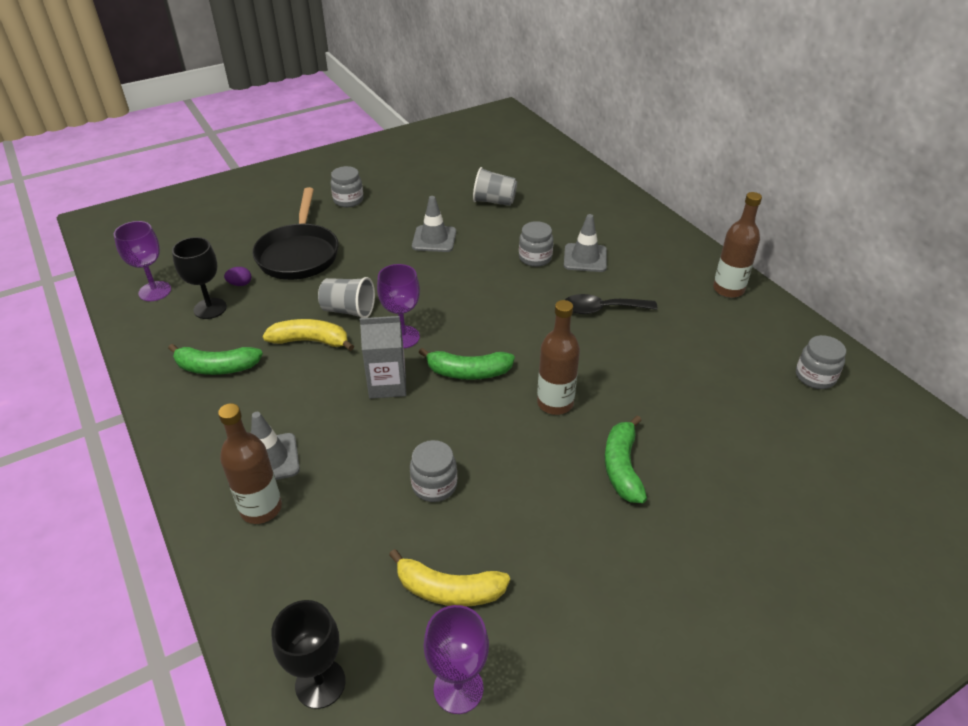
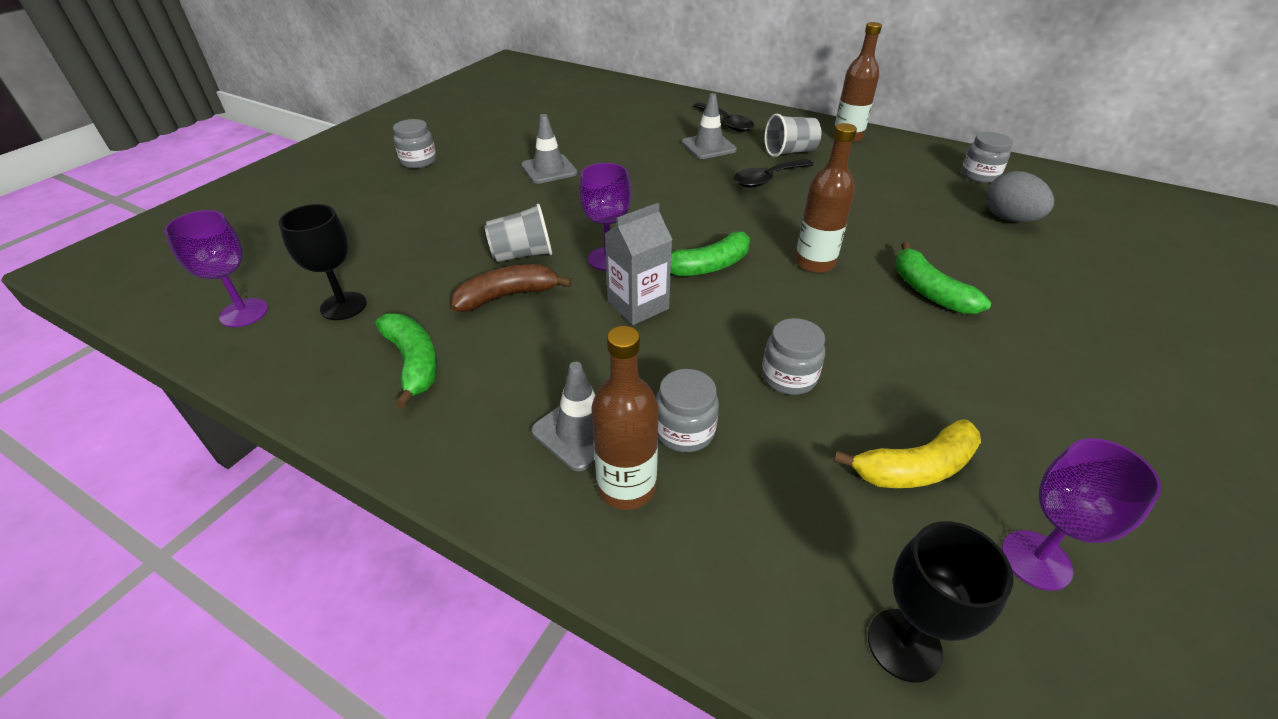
camera: 30 degrees left, 0 degrees up
green banana [168,344,263,375] -> green banana turned 90 degrees counterclockwise [376,313,437,408]
purple egg [224,267,251,286] -> none
black pan [252,187,339,280] -> none
yellow banana [262,319,354,351] -> brown banana [451,264,572,312]
grey cup [473,167,517,206] -> grey cup moved to [765,114,822,157]
grey jar [519,221,553,267] -> grey jar moved to [656,369,719,452]
none -> black spoon [693,102,754,132]
none -> grey egg [986,171,1054,222]

